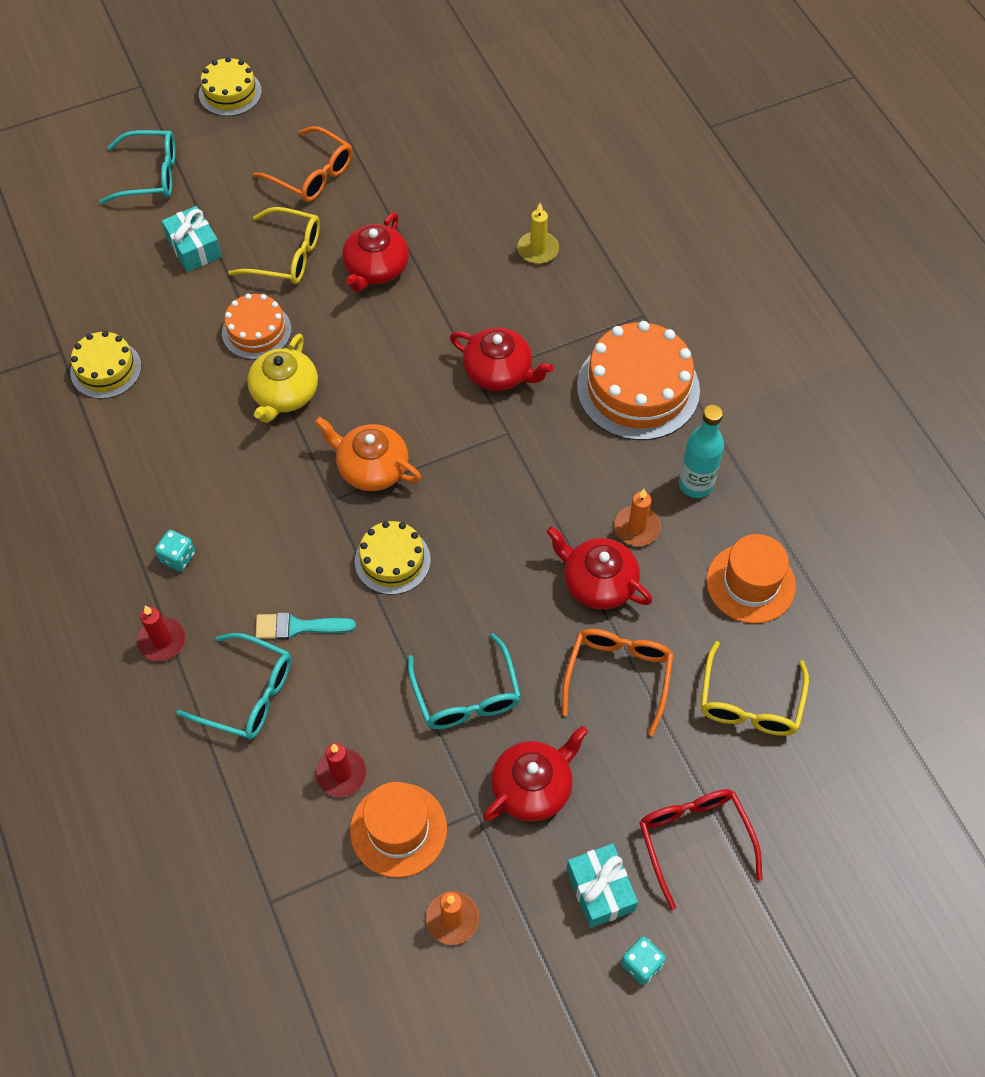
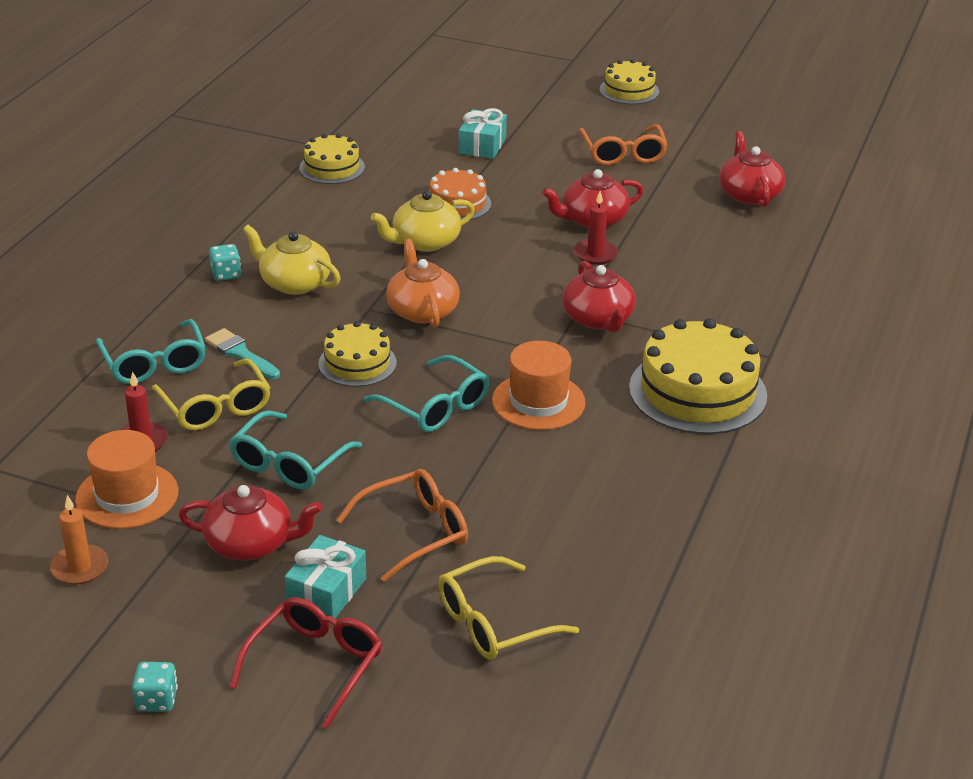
camera: 45 degrees right, 25 degrees down
turquoise glasses [100,130,176,204] -> turquoise glasses moved to [363,355,489,432]
red candle [137,606,186,661] -> red candle moved to [574,191,618,265]
yellow glasses [228,207,320,284] -> yellow glasses moved to [152,358,271,431]
yellow candle [517,203,559,264] -> none
red teapot [546,526,653,610] -> red teapot moved to [719,131,785,207]
turquoise gift [566,843,638,928] -> turquoise gift moved to [285,535,366,618]
orange cake [577,321,700,440] -> yellow cake [629,318,767,434]
orange candle [614,489,661,546] -> none
turquoise bottle [679,405,724,498] -> none
orange hat [706,534,796,624] -> orange hat moved to [492,341,586,430]
none -> yellow teapot [243,225,341,295]

